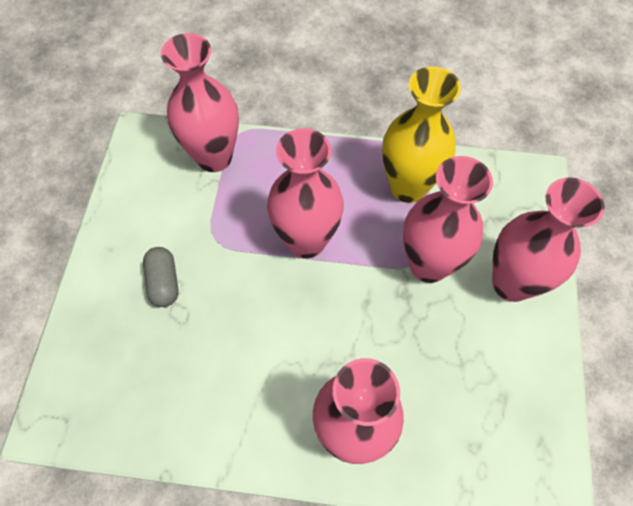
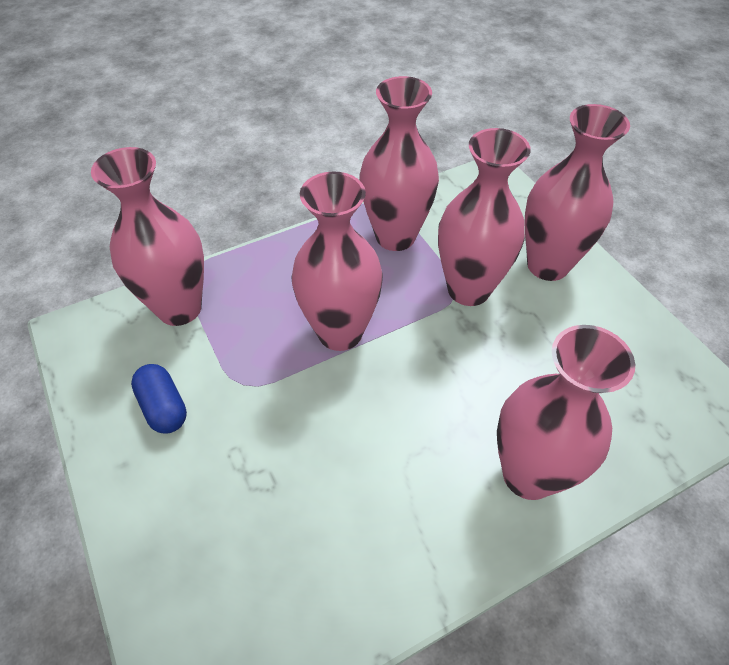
camera: 35 degrees left, 10 degrees down
grey capsule [143,247,179,307] -> none
yellow vase [382,66,461,203] -> pink vase [359,76,439,251]
none -> blue capsule [131,364,187,434]

